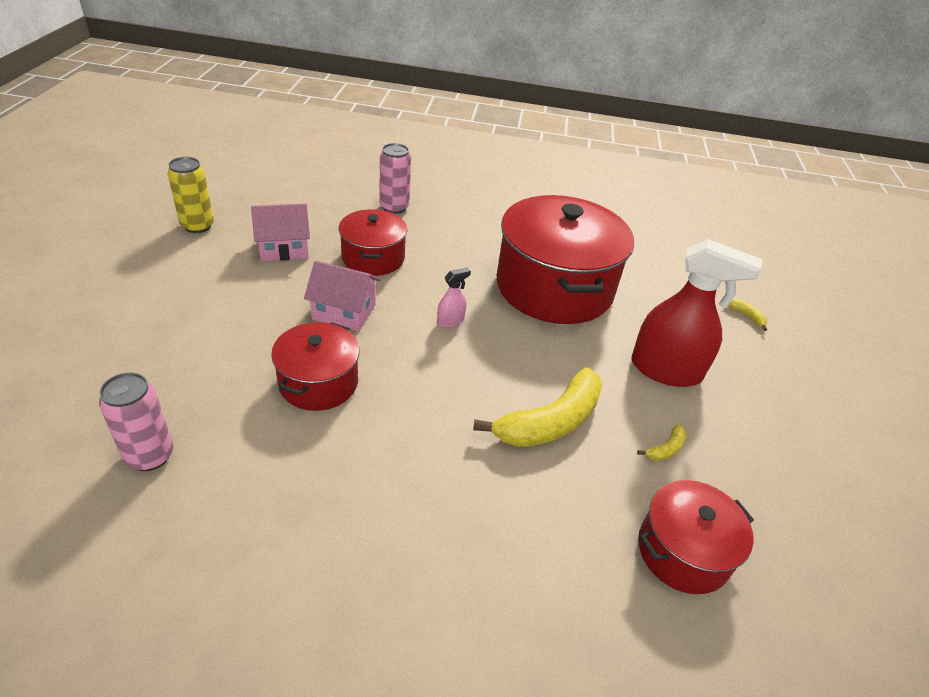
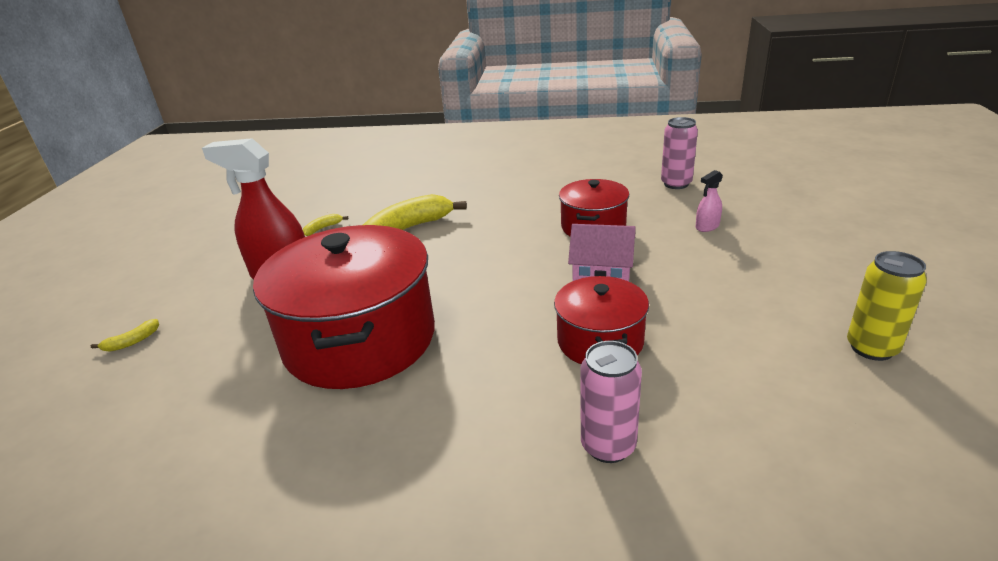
camera: 175 degrees left, 10 degrees down
pink house [251,204,310,261] -> none
pink spray bottle [437,267,471,328] -> pink spray bottle moved to [696,170,723,232]
red pot [638,480,754,594] -> none
yellow banana [728,298,767,331] -> yellow banana turned 90 degrees counterclockwise [91,319,159,351]

